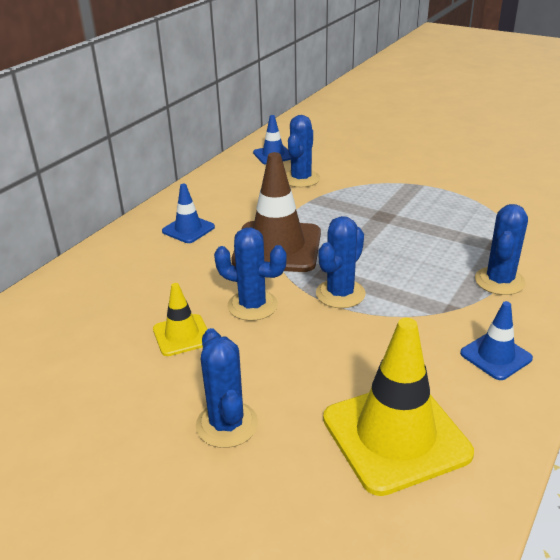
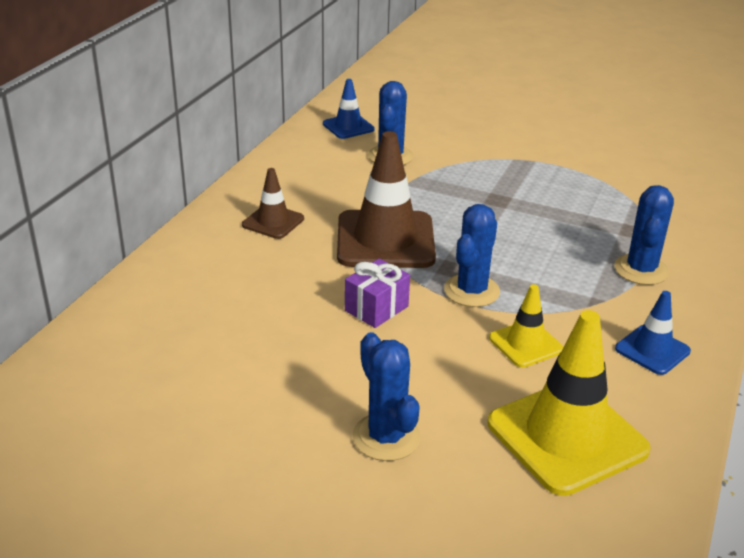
camera: 10 degrees left, 0 degrees up
yellow traffic cone [153,283,207,356] -> yellow traffic cone moved to [489,284,564,367]
blue traffic cone [162,184,215,243] -> brown traffic cone [242,168,304,239]
blue cactus [214,227,287,321] -> purple gift [345,259,410,328]

